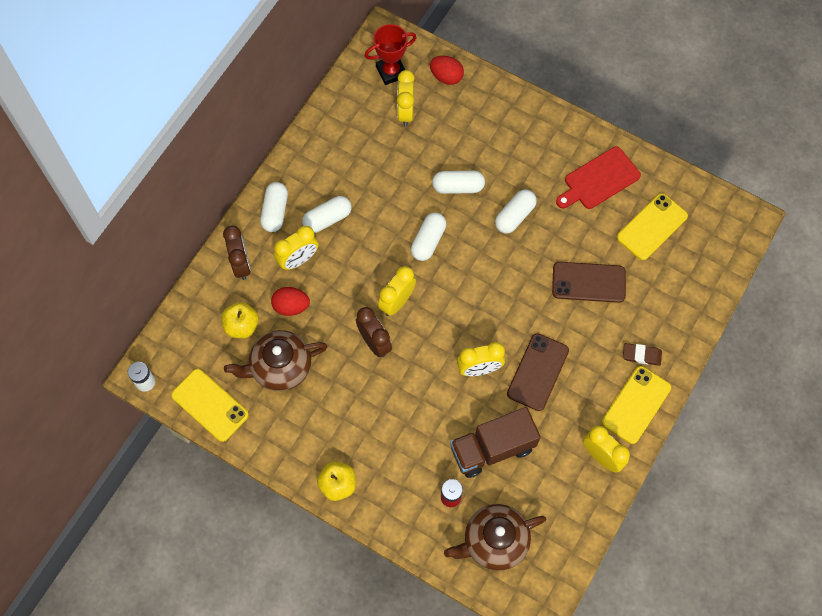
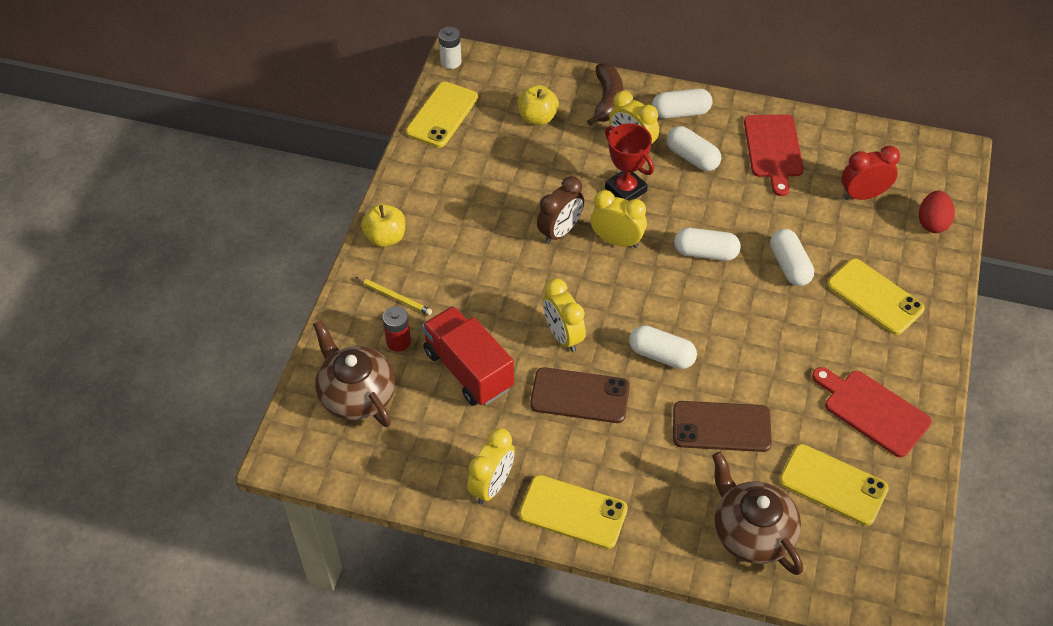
camera: 75 degrees right, 15 degrees down
brown clock [223,226,251,280] -> brown banana [587,63,623,126]
brown teapot [224,330,328,391] -> brown teapot moved to [712,452,803,575]
red egg [271,287,310,316] -> none
red trophy [365,24,417,85] -> red trophy moved to [605,123,654,201]
yellow clock [397,70,415,126] -> red clock [841,146,900,200]
brown truck [450,407,541,478] -> red truck [422,306,514,406]
white capsule [495,190,537,233] -> white capsule moved to [629,325,697,369]
brown phone [552,262,626,303] -> brown phone turned 75 degrees counterclockwise [673,401,772,452]
brown eraser [623,343,662,366] -> none
none -> yellow pencil [355,277,432,315]
none -> red cutting board [744,114,804,196]
none -> yellow phone [827,259,925,335]

